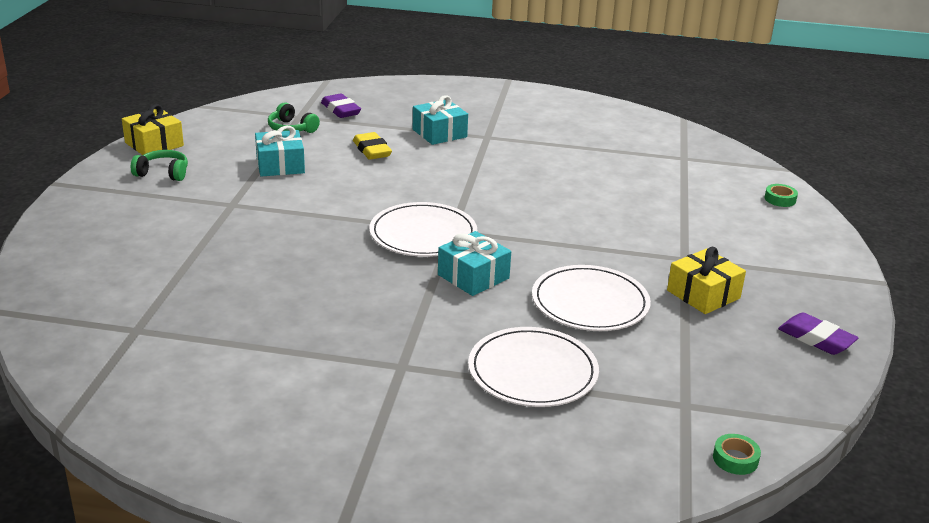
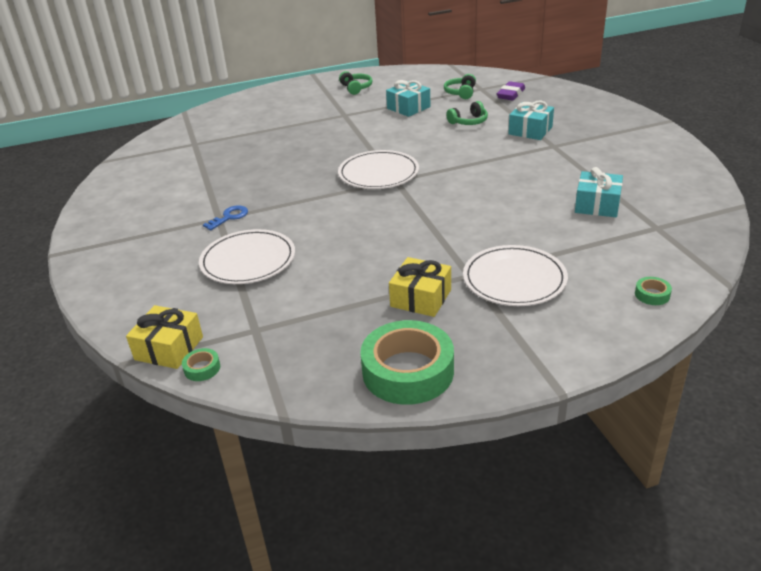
camera: 65 degrees right, 5 degrees up
yellow gift [122,104,184,155] -> yellow gift moved to [126,305,203,369]
yellow eraser [353,132,392,160] -> green headphones [446,101,488,125]
turquoise gift [438,231,511,296] -> turquoise gift moved to [575,167,623,217]
white plate [532,265,651,331] -> white plate moved to [463,245,568,306]
purple eraser [778,312,858,355] -> green tape [360,320,454,405]
none -> blue key [203,205,248,230]

